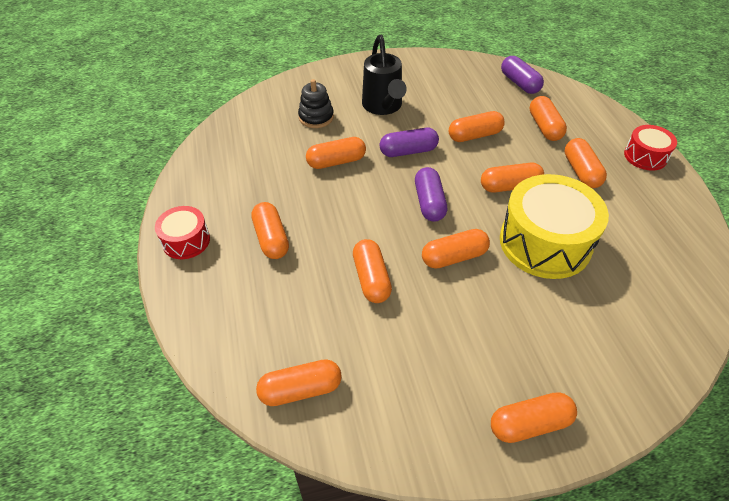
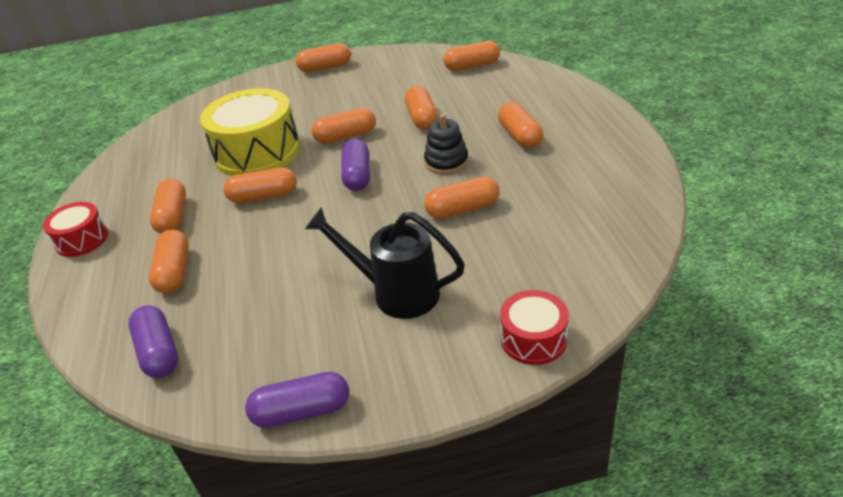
camera: 175 degrees left, 10 degrees down
red drum [155,206,210,259] -> red drum moved to [500,290,569,365]
black stacking toy [298,79,334,128] -> black stacking toy moved to [424,114,468,174]
black watering can [362,35,407,115] -> black watering can turned 60 degrees counterclockwise [305,207,465,319]
purple capsule [380,128,439,157] -> purple capsule moved to [245,372,349,428]
orange capsule [449,111,505,142] -> none

